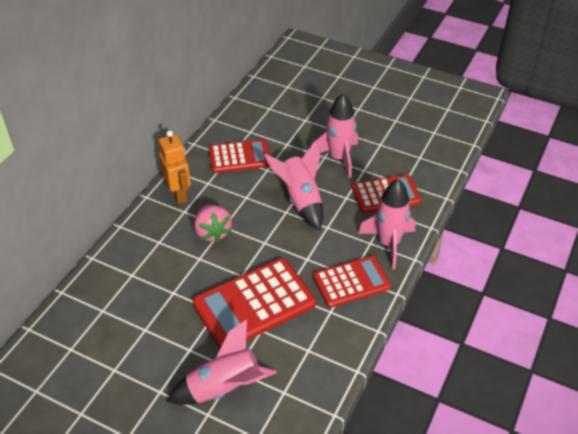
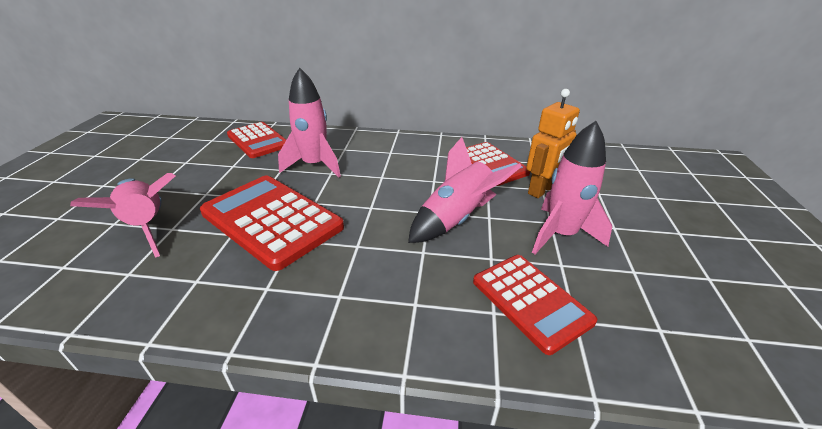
camera: 70 degrees right, 10 degrees down
orange robot [159,130,191,204] -> orange robot moved to [526,89,580,198]
pink strawberry [194,205,232,243] -> none
red calculator [313,256,391,308] -> red calculator moved to [227,122,286,158]
pink rocket [358,179,415,269] -> pink rocket moved to [278,68,341,178]

